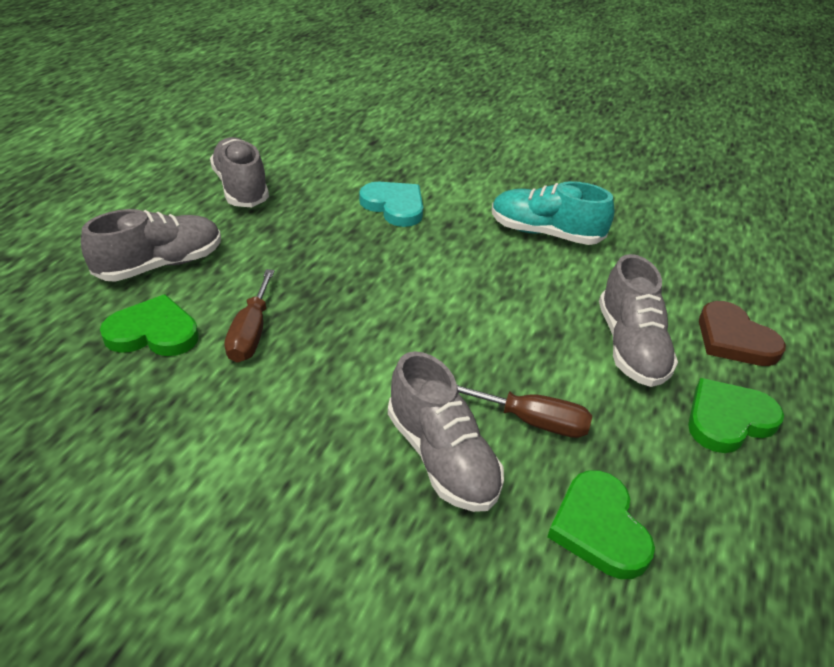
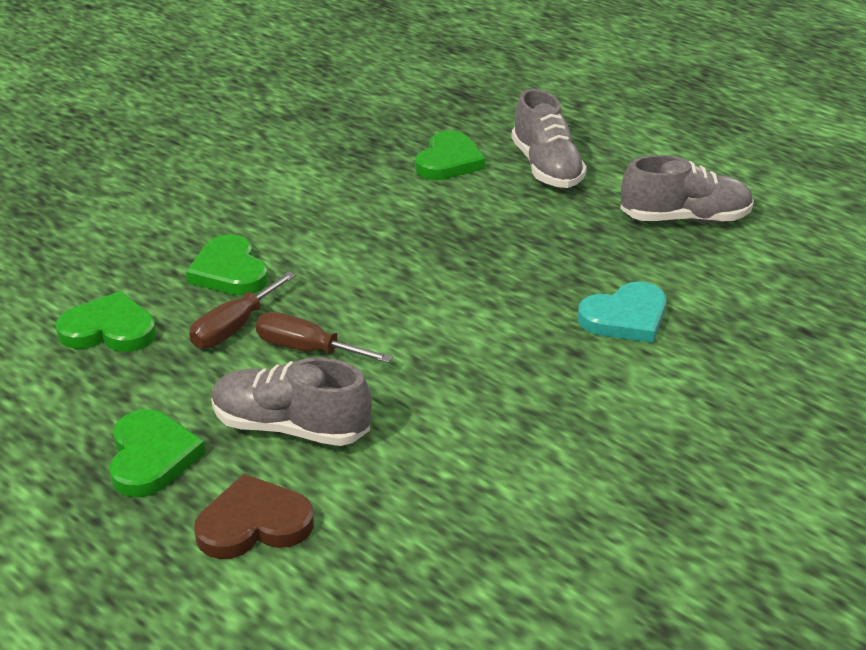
camera: 110 degrees right, 5 degrees down
brown screwdriver [224,269,274,363] -> brown screwdriver moved to [256,312,393,363]
grey shoe [388,351,504,512] -> green heart [186,234,268,296]
turquoise shoe [492,181,614,245] -> none

